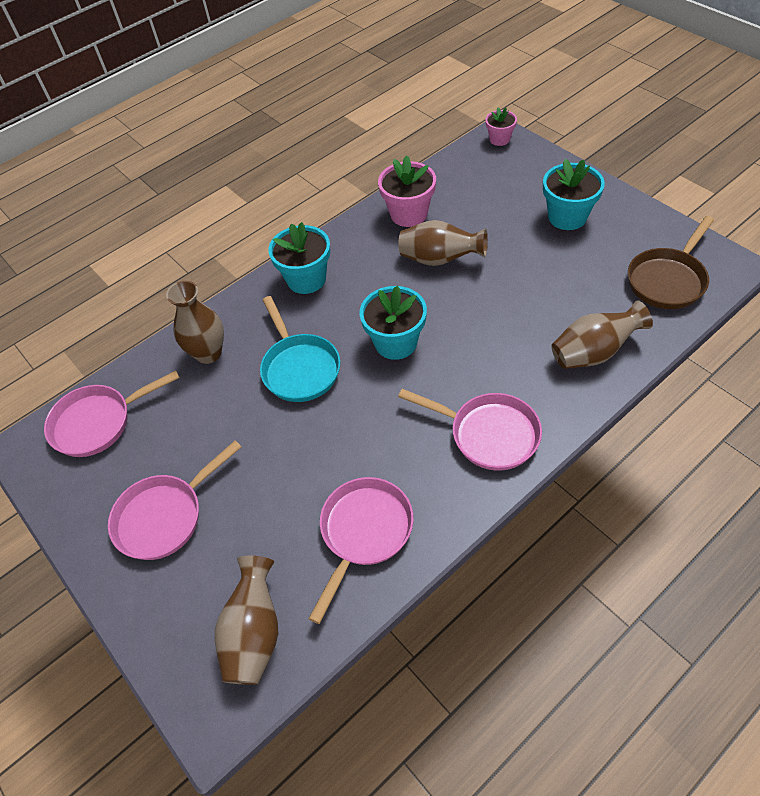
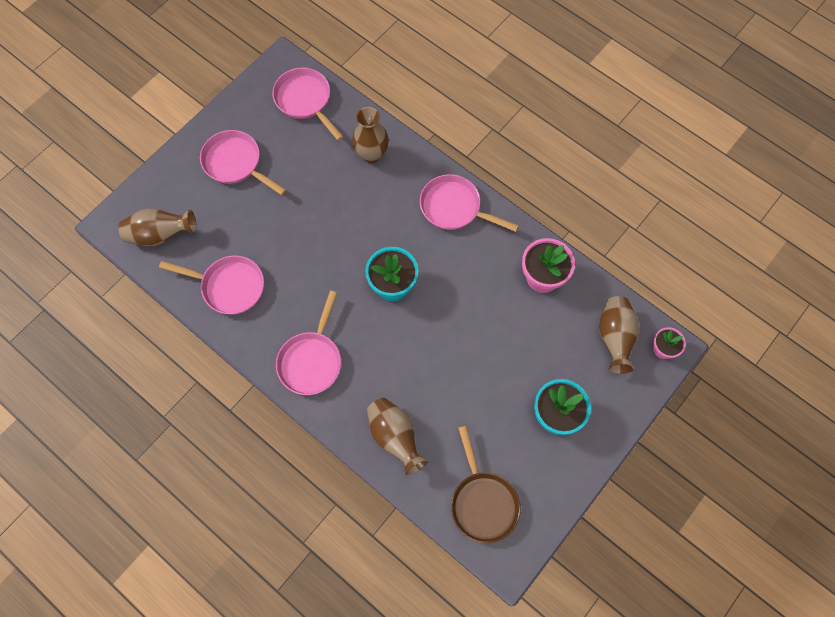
camera: 75 degrees right, 15 degrees up
turquoise pan [260,296,340,402] -> none
turquoise flower pot [268,222,330,294] -> pink pan [420,174,519,232]
brown vase [399,220,488,266] -> brown vase moved to [599,296,639,374]
brown pan [628,216,714,309] -> brown pan turned 135 degrees counterclockwise [451,426,521,543]

